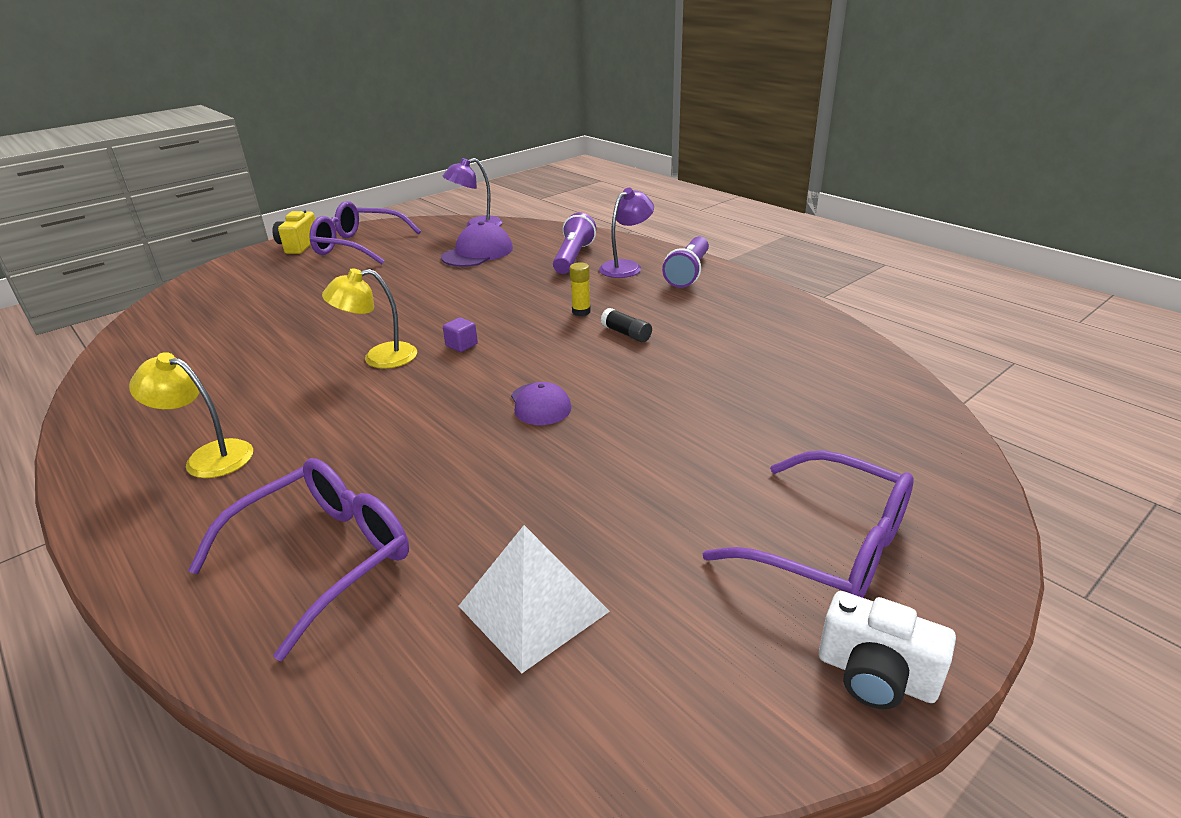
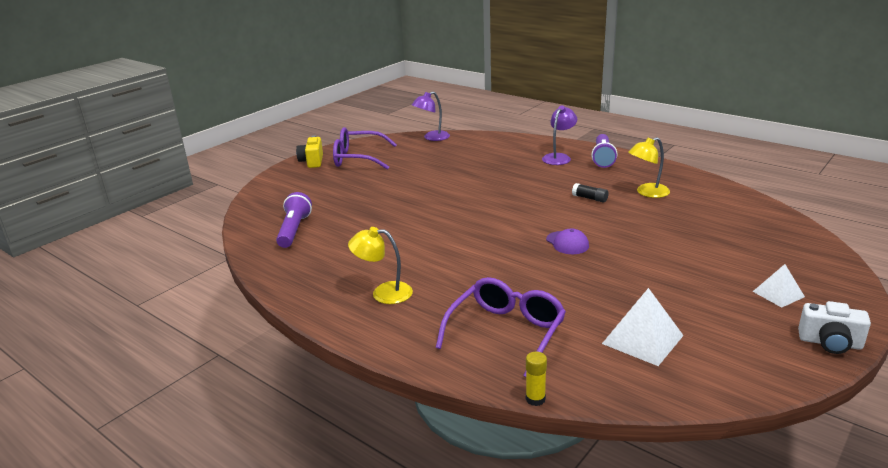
camera: 10 degrees left, 5 degrees down
yellow lamp [322,268,417,369] -> yellow lamp moved to [628,137,670,198]
purple cap [441,221,513,267] -> none
purple cube [443,317,478,352] -> none
purple flashlight [553,213,596,274] -> purple flashlight moved to [276,192,312,248]
yellow glue stick [570,262,591,316] -> yellow glue stick moved to [526,352,547,406]
purple glasses [702,450,914,598] -> white pyramid [753,264,805,308]

